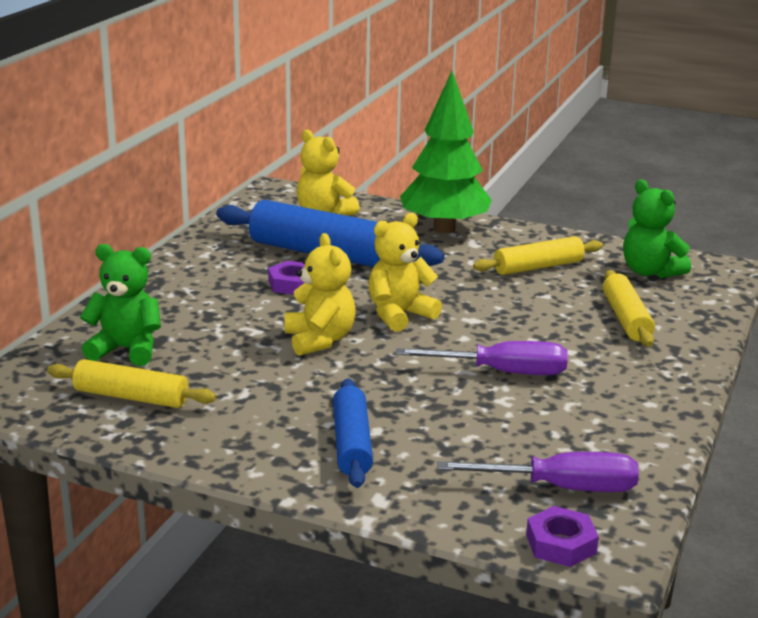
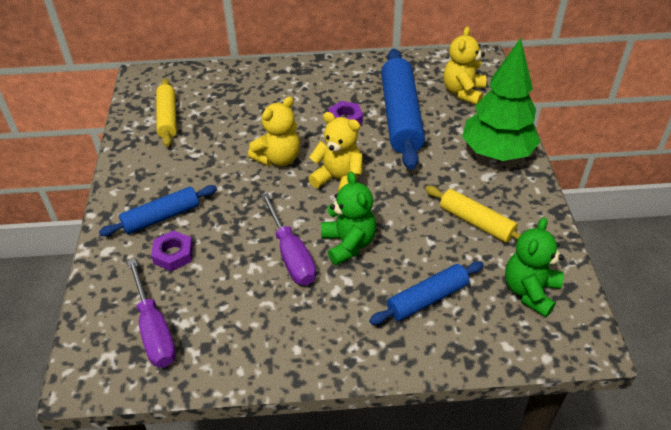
camera: 65 degrees right, 20 degrees up
green teddy bear [80,244,161,366] -> green teddy bear moved to [321,172,376,265]
purple nut [526,506,599,567] -> purple nut moved to [151,230,193,271]
yellow rolling pin [603,270,655,347] -> blue rolling pin [369,261,484,325]

